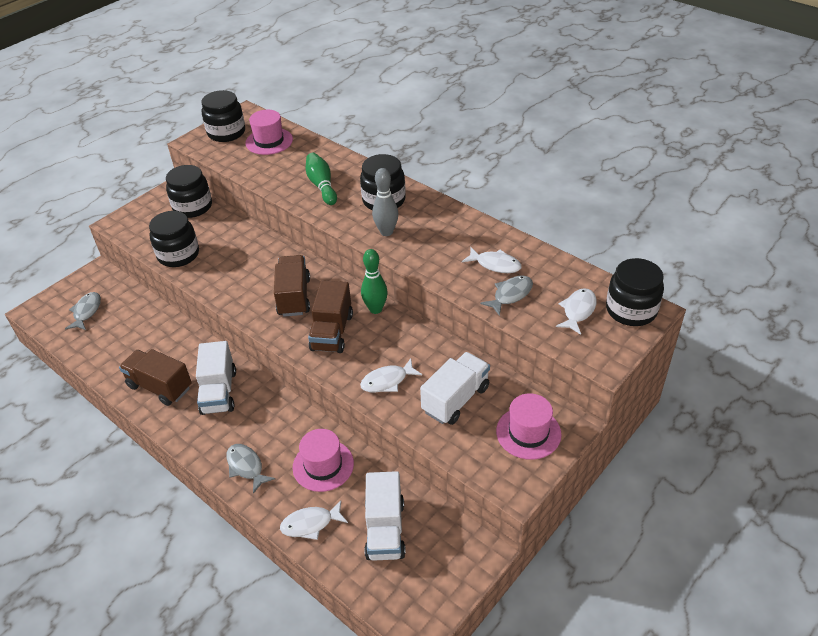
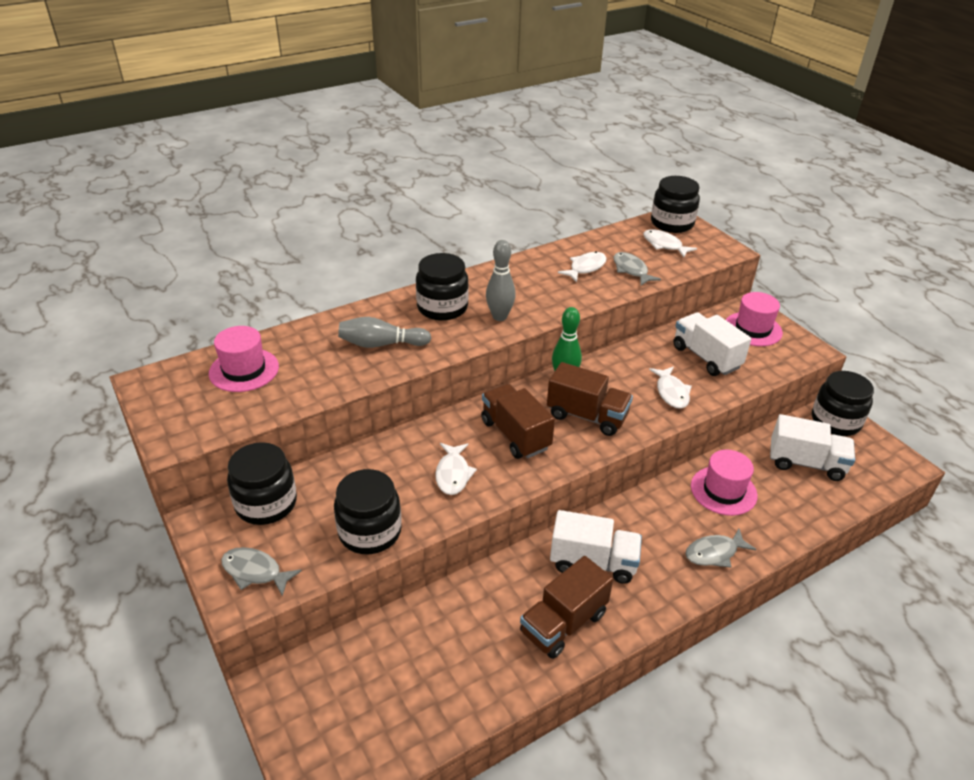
camera: 75 degrees left, 5 degrees down
grey fish [65,292,101,330] -> grey fish moved to [221,547,302,596]
black jar [201,90,245,142] -> black jar moved to [812,371,874,436]
brown truck [274,255,310,317] -> brown truck turned 45 degrees clockwise [481,384,555,459]
white fish [280,500,348,540] -> white fish moved to [435,443,477,495]
green bowling pin [306,153,337,205] -> grey bowling pin [338,317,431,348]

